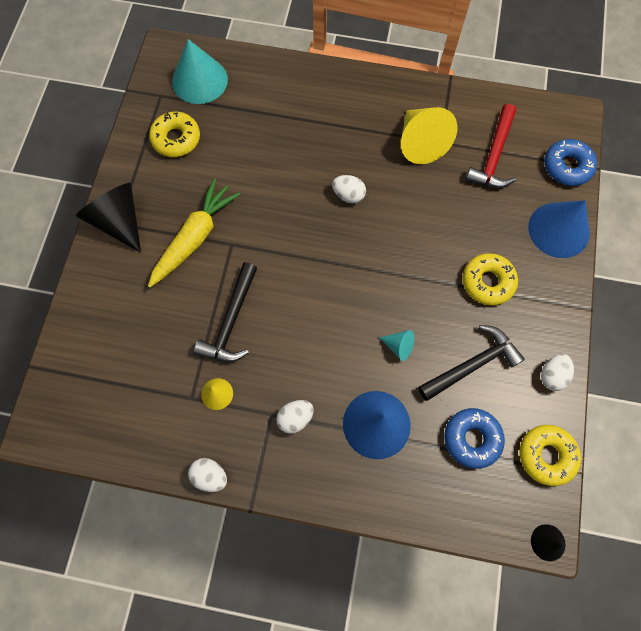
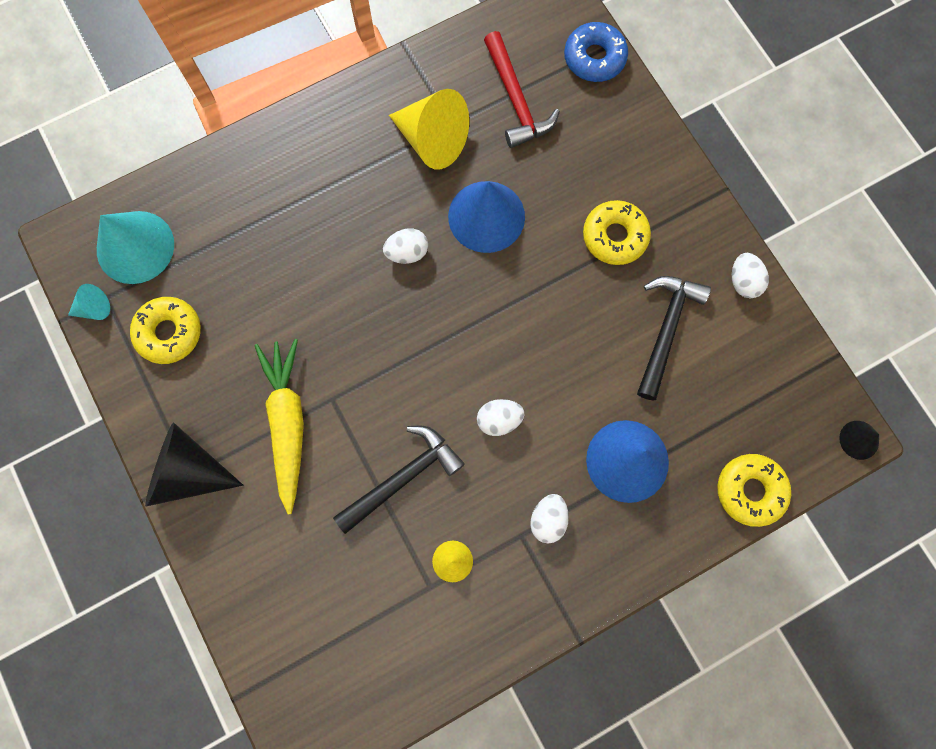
camera: 40 degrees left, 5 degrees up
white egg [188,458,227,492] -> white egg moved to [477,399,524,436]
black hammer [194,262,257,362] -> black hammer turned 105 degrees counterclockwise [333,426,465,534]
turquoise cone [380,330,414,361] -> turquoise cone moved to [68,284,110,320]
blue donut [444,408,505,469] -> none
yellow donut [520,425,581,486] -> yellow donut moved to [717,454,791,527]
blue cone [528,200,590,258] -> blue cone moved to [448,181,525,253]

